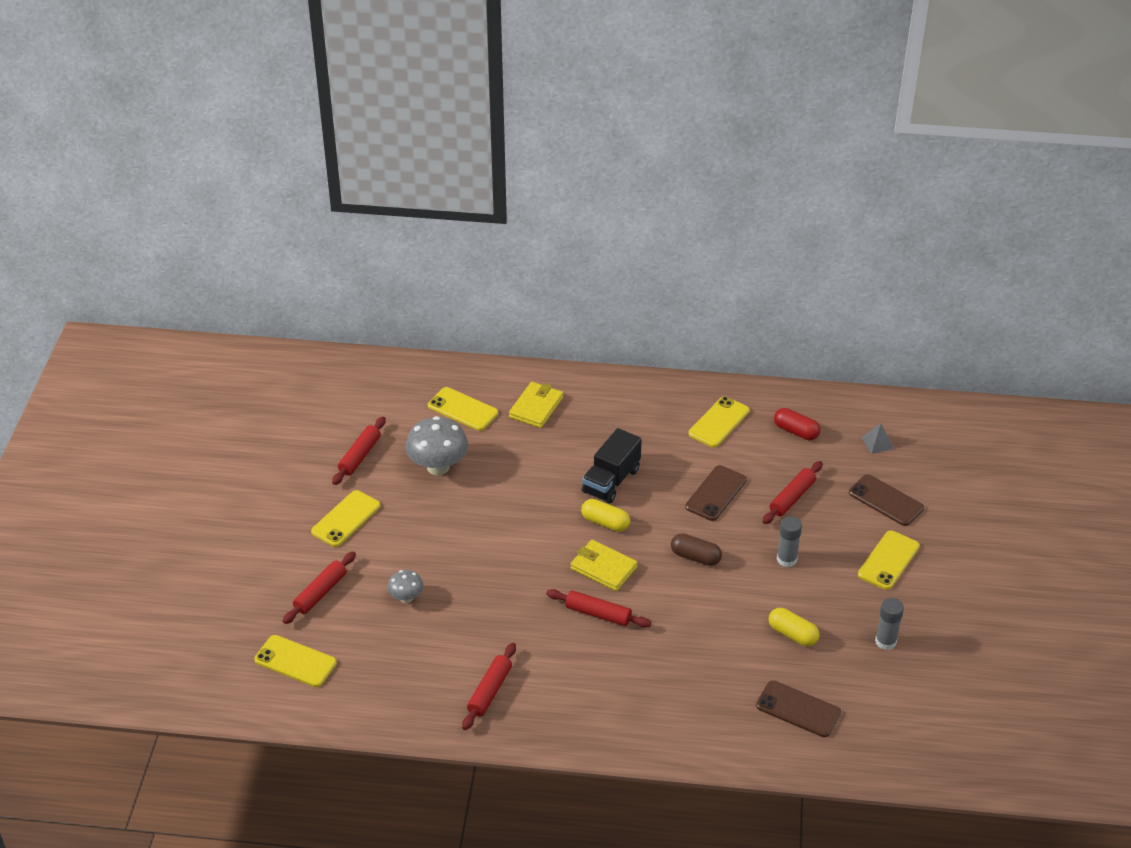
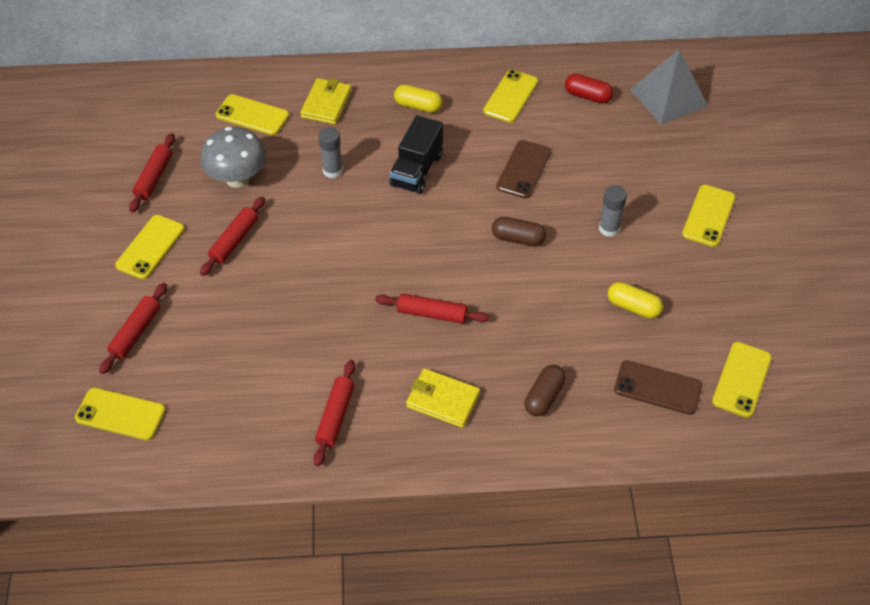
camera: 10 degrees left, 10 degrees up
grey mushroom [387,570,424,603] -> none
yellow wallet [570,540,638,591] -> yellow wallet moved to [406,368,480,428]
yellow capsule [581,499,630,532] -> yellow capsule moved to [394,85,443,113]
red rolling pin [763,461,823,524] -> red rolling pin moved to [200,197,265,276]
brown phone [849,474,924,526] -> none
grey pyramid [862,423,894,454] -> grey pyramid [630,49,708,125], size x2.29
grey glue stick [875,598,904,650] -> grey glue stick moved to [318,127,343,178]
none -> brown capsule [525,365,566,417]
none -> yellow phone [712,342,772,418]

